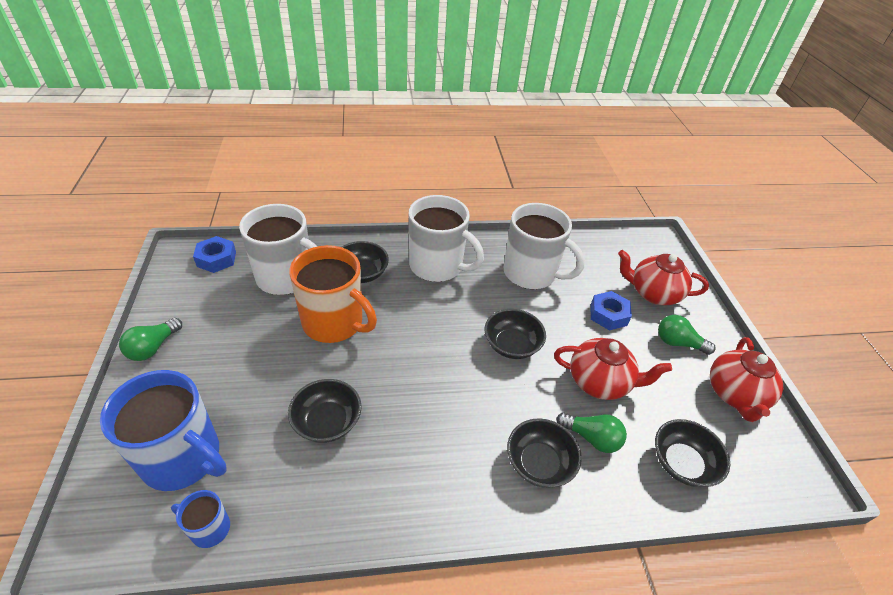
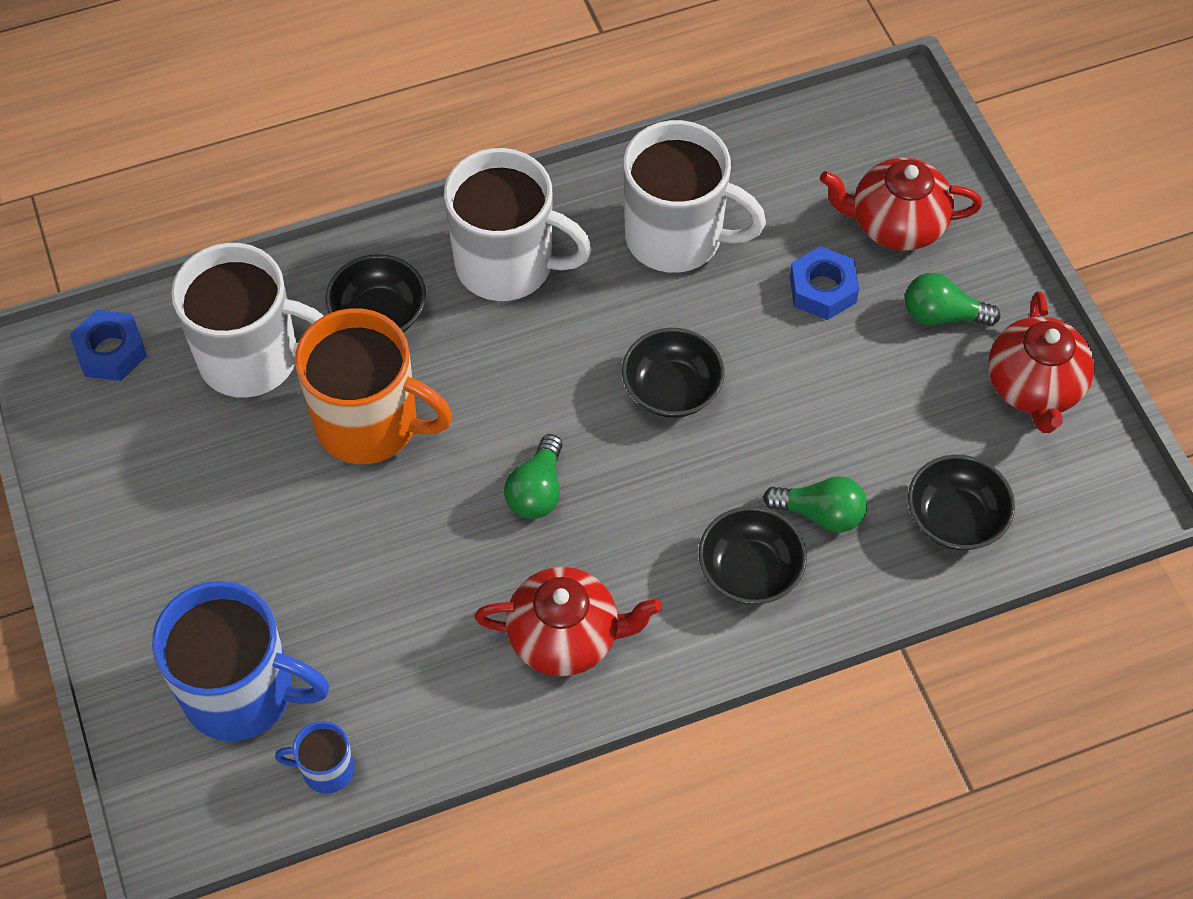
camera: 10 degrees left, 15 degrees up
green light bulb [119,318,182,361] -> green light bulb moved to [504,434,563,519]
black bowl [288,379,362,443] -> none
red teapot [554,338,672,400] -> red teapot moved to [475,567,662,676]

